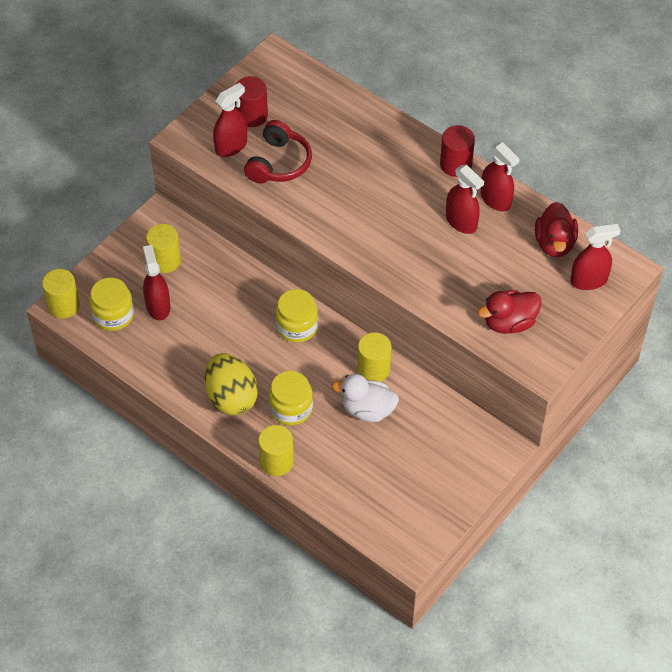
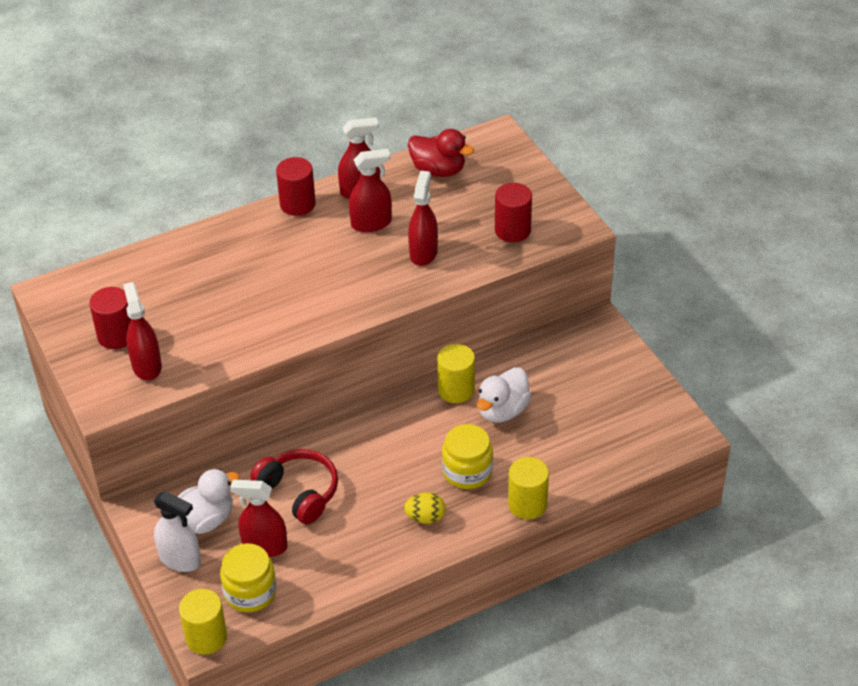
camera: 65 degrees left, 10 degrees down
yellow cylinder [146,224,181,273] -> white duck [177,469,240,534]
yellow egg [204,353,258,416] -> yellow egg [404,492,446,524], size x0.52
red headphones [244,120,312,184] -> red headphones moved to [250,449,338,524]
yellow jar [275,289,318,343] -> none
red duck [477,290,542,334] -> red cylinder [495,183,532,242]
red spray bottle [570,224,621,290] -> red spray bottle moved to [408,171,438,266]
none -> white spray bottle [154,491,201,572]

